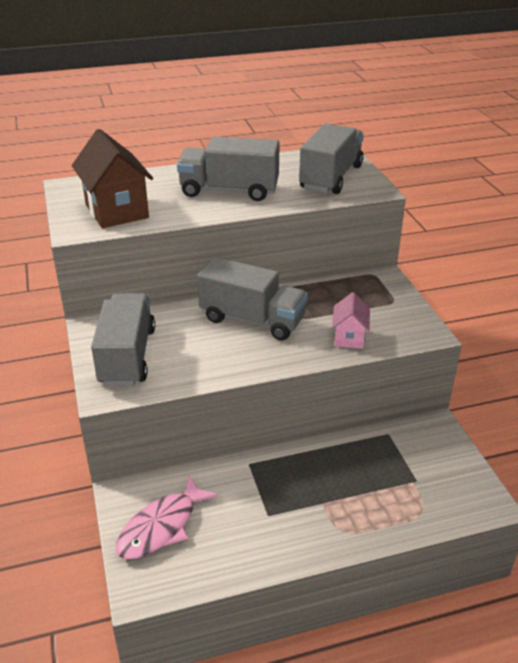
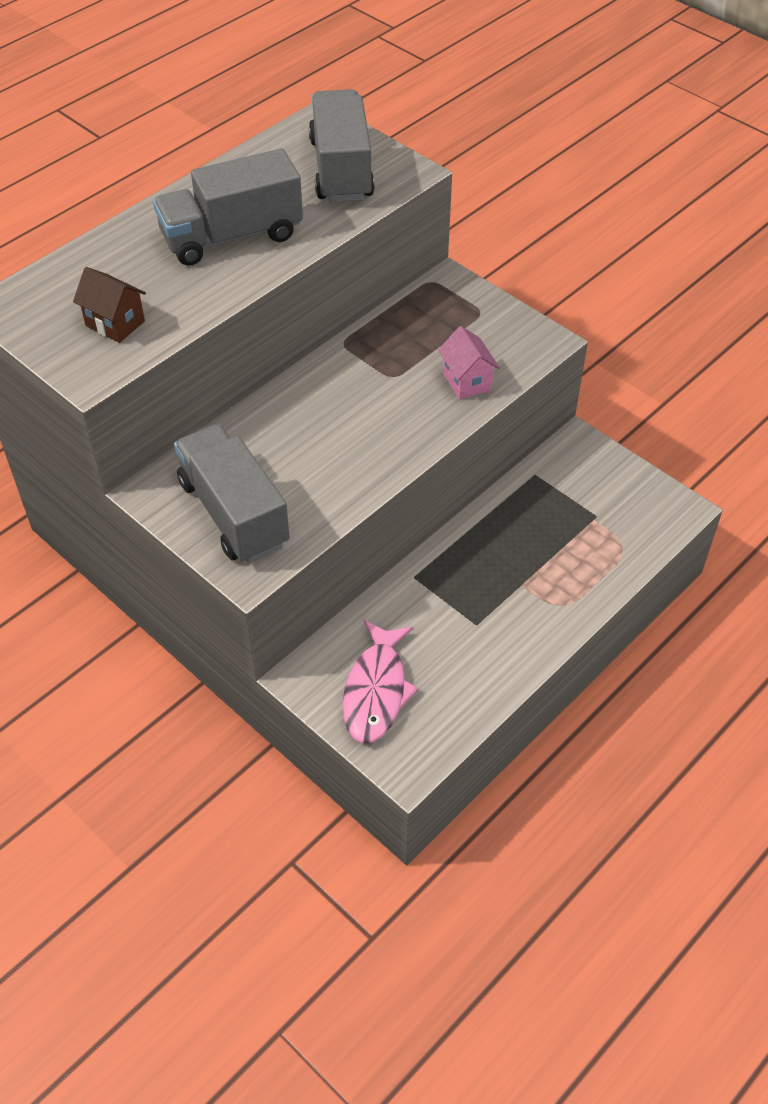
camera: 30 degrees left, 15 degrees up
brown house [72,129,153,228] -> brown house [73,267,146,343], size x0.55
grey truck [197,257,308,341] -> none

